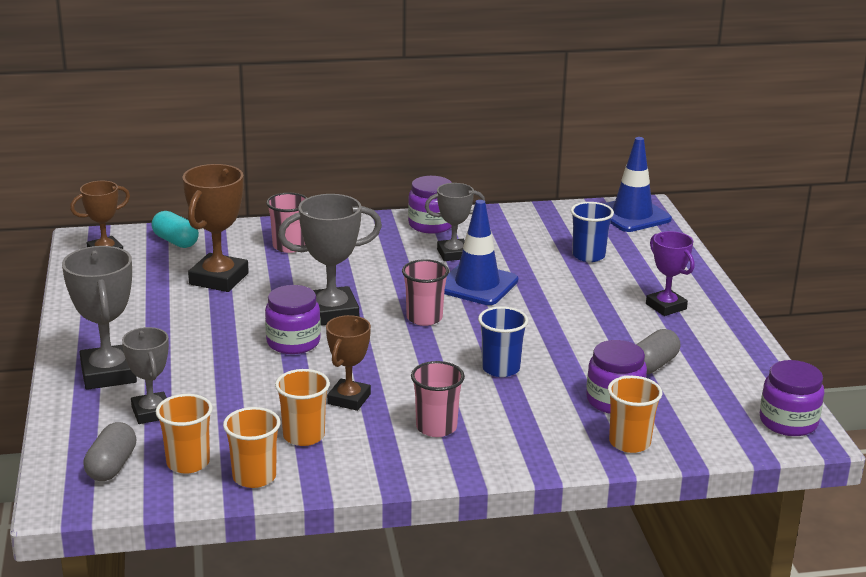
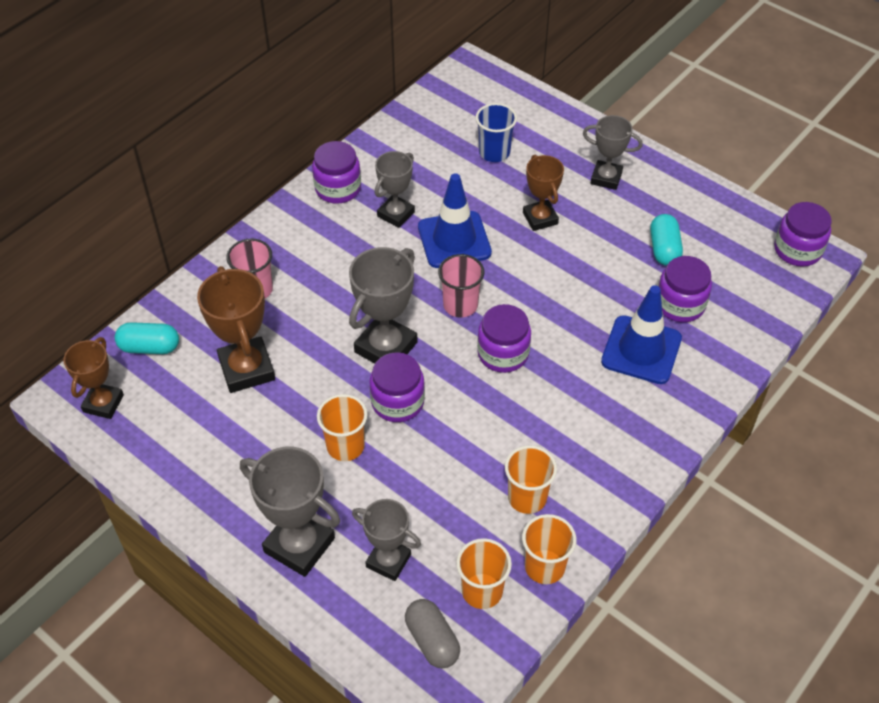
camera: 40 degrees left, 25 degrees up
brown trophy [326,315,371,411] -> brown trophy moved to [523,155,564,231]
pink cup [411,361,465,437] -> none
blue cup [478,306,528,377] -> none
blue traffic cone [603,137,672,232] -> blue traffic cone moved to [601,285,682,384]
orange cup [608,376,663,453] -> orange cup moved to [317,394,368,461]
grey capsule [636,329,680,374] -> turquoise capsule [650,214,683,266]
purple trophy [646,231,695,316] -> grey trophy [583,115,643,190]
none -> purple jar [477,304,531,373]

